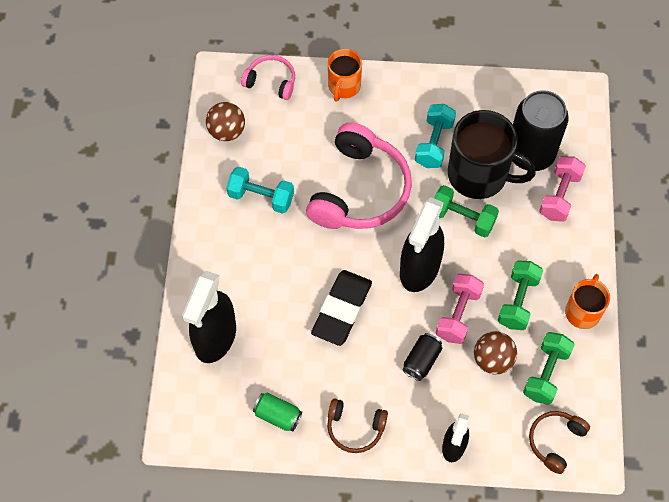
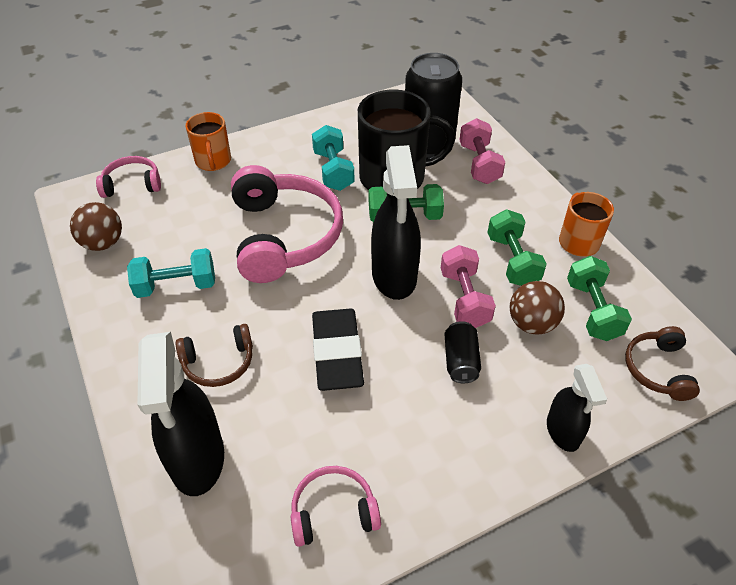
camera: 30 degrees left, 15 degrees down
green can [253,393,302,432] -> pink headphones [291,466,381,547]
brown headphones [327,398,388,453] -> brown headphones moved to [176,324,253,387]

